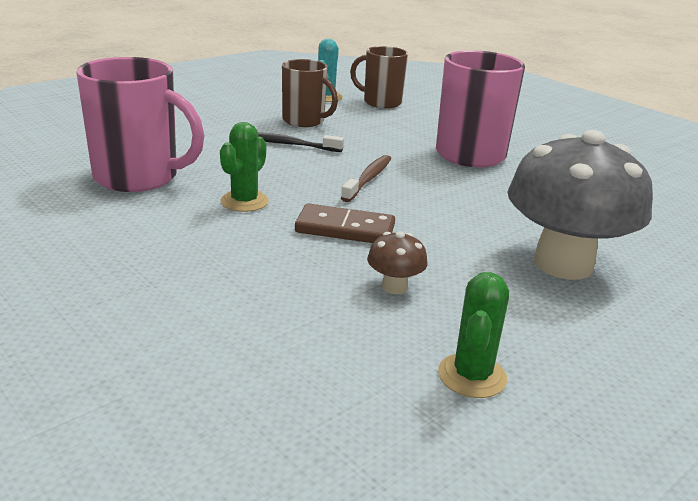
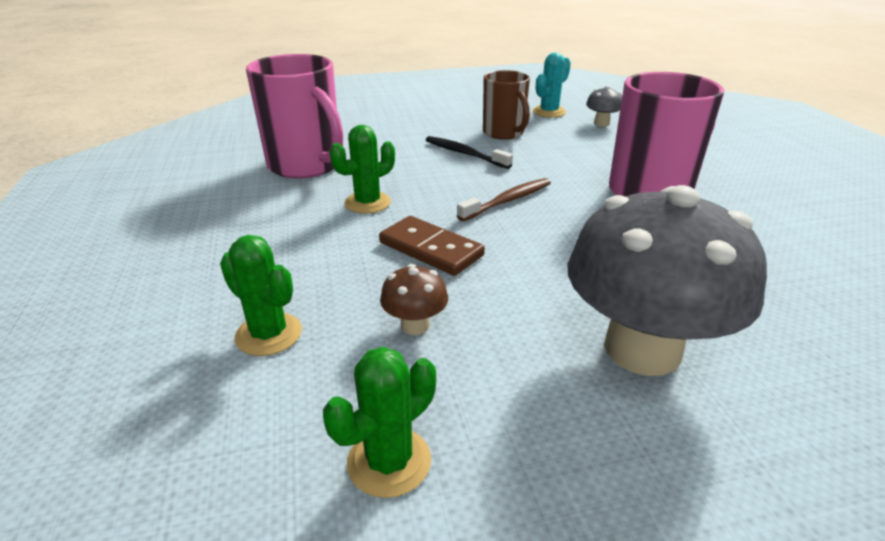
camera: 30 degrees right, 5 degrees up
brown mug [350,46,408,108] -> grey mushroom [586,86,622,126]
none -> green cactus [220,235,302,356]

